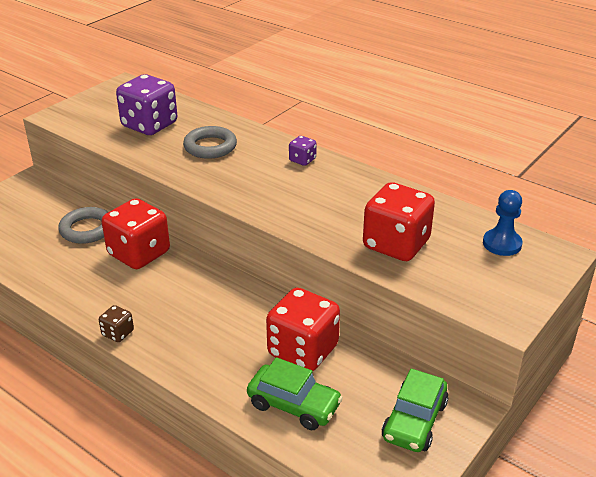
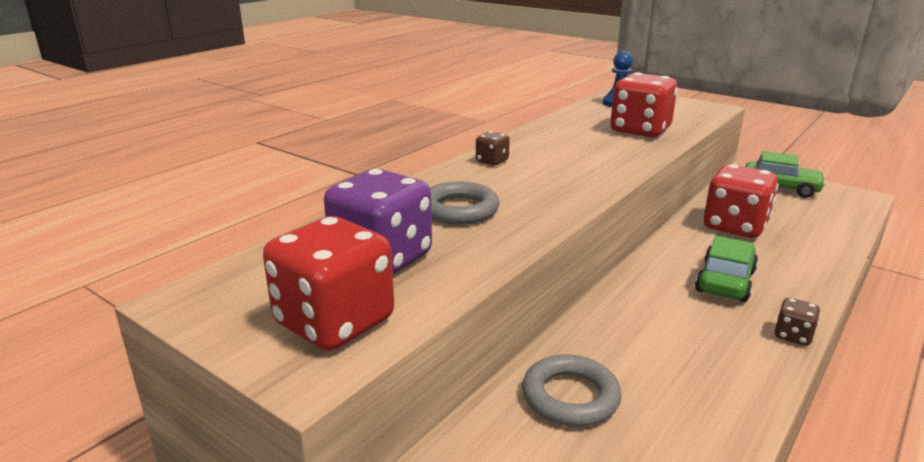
camera: 90 degrees left, 10 degrees down
red dice [102,198,170,269] -> red dice moved to [263,216,394,351]
green car [247,357,343,430] -> green car moved to [695,236,758,302]
purple dice [289,136,317,166] -> brown dice [476,131,510,165]

